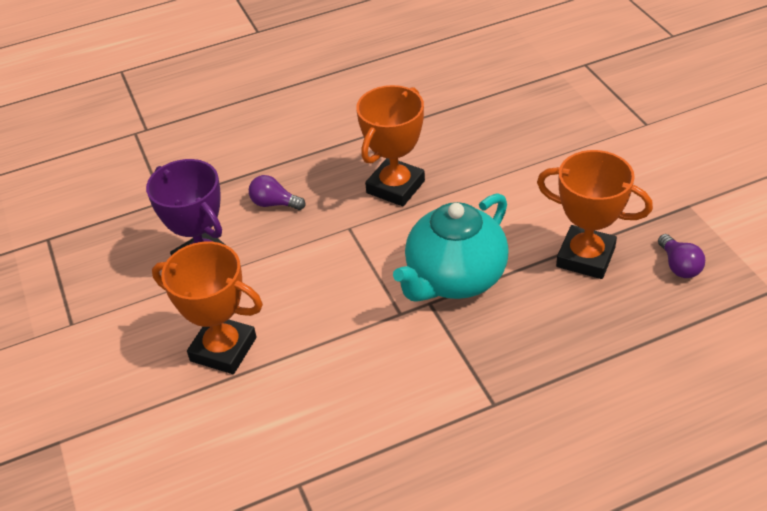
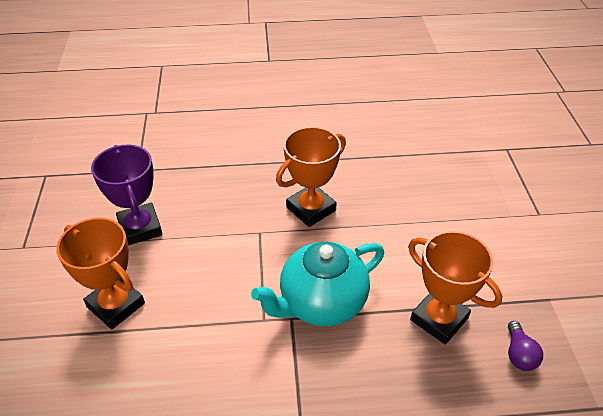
camera: 15 degrees right, 0 degrees up
purple light bulb [249,175,306,210] -> none

